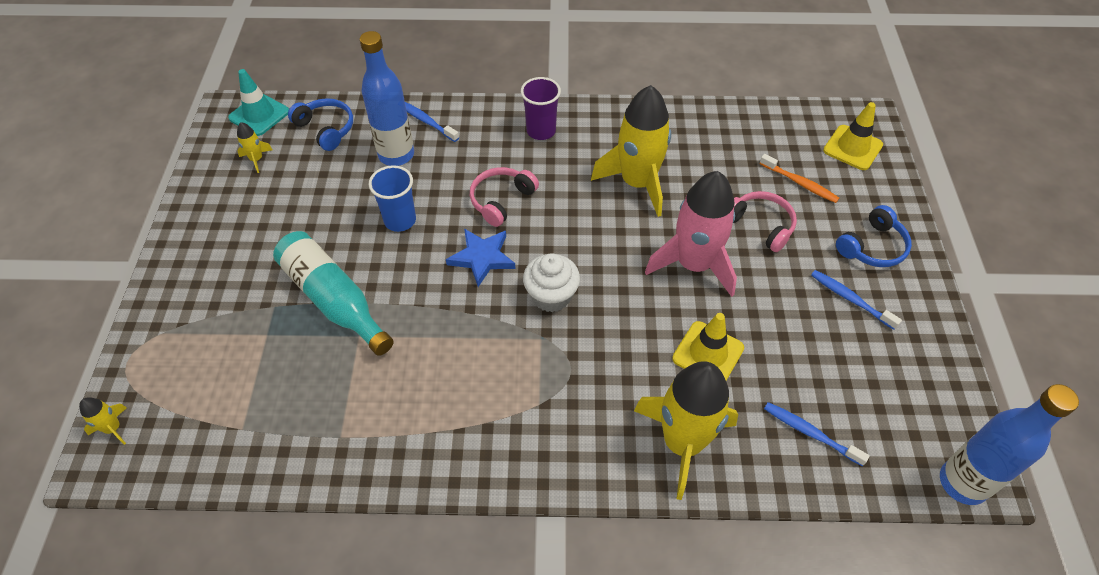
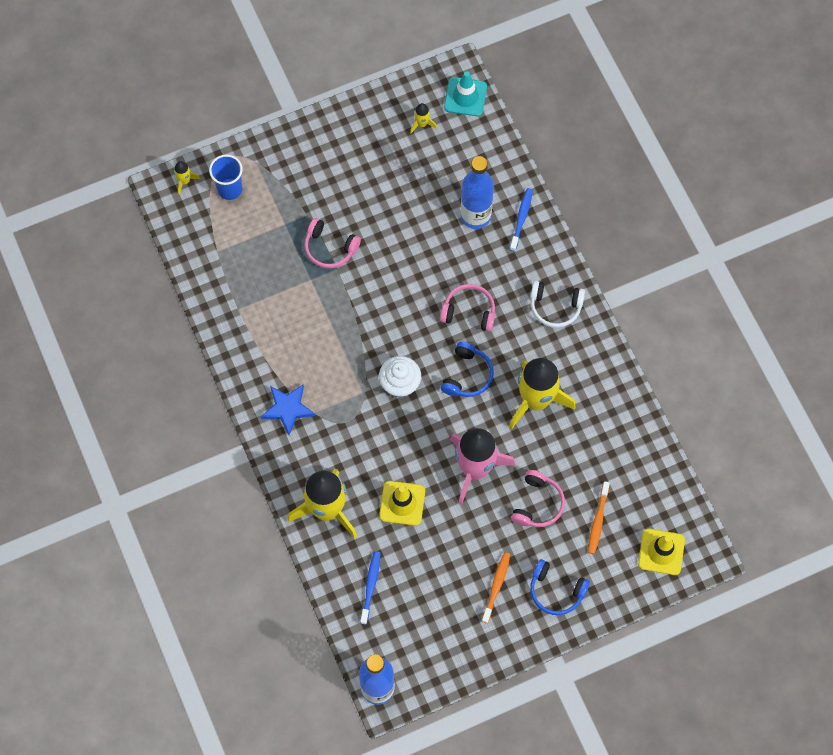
camera: 65 degrees right, 15 degrees up
turquoise bottle [273,231,394,356] -> pink headphones [304,218,361,268]
blue headphones [288,98,353,151] -> blue headphones moved to [441,342,494,397]
blue cup [369,165,416,232] -> blue cup moved to [209,155,243,200]
blue star [446,229,516,287] -> blue star moved to [261,384,315,435]
purple cup [521,77,561,140] -> white headphones [531,281,585,328]
blue toothbrush [811,270,902,330] -> orange toothbrush [482,552,510,624]

